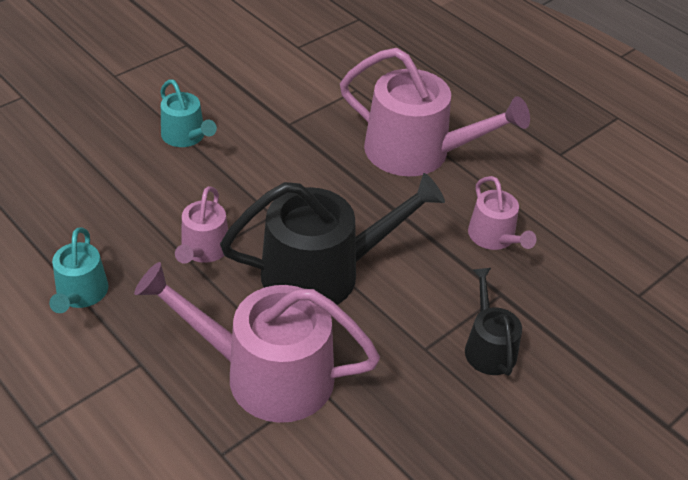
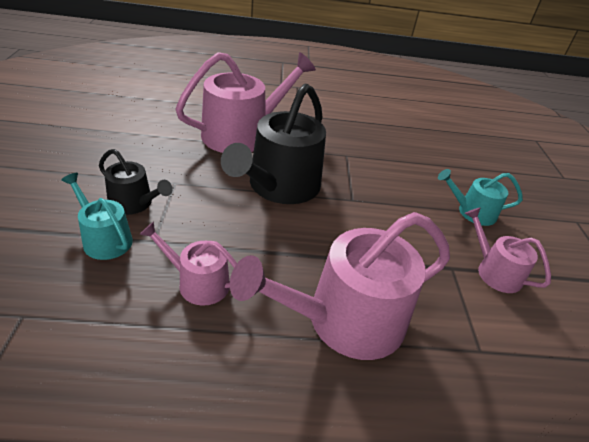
camera: 130 degrees right, 5 degrees down
turquoise watering can [49,227,109,313] -> turquoise watering can moved to [61,173,133,260]
pink watering can [175,186,228,264] -> pink watering can moved to [465,208,551,293]

